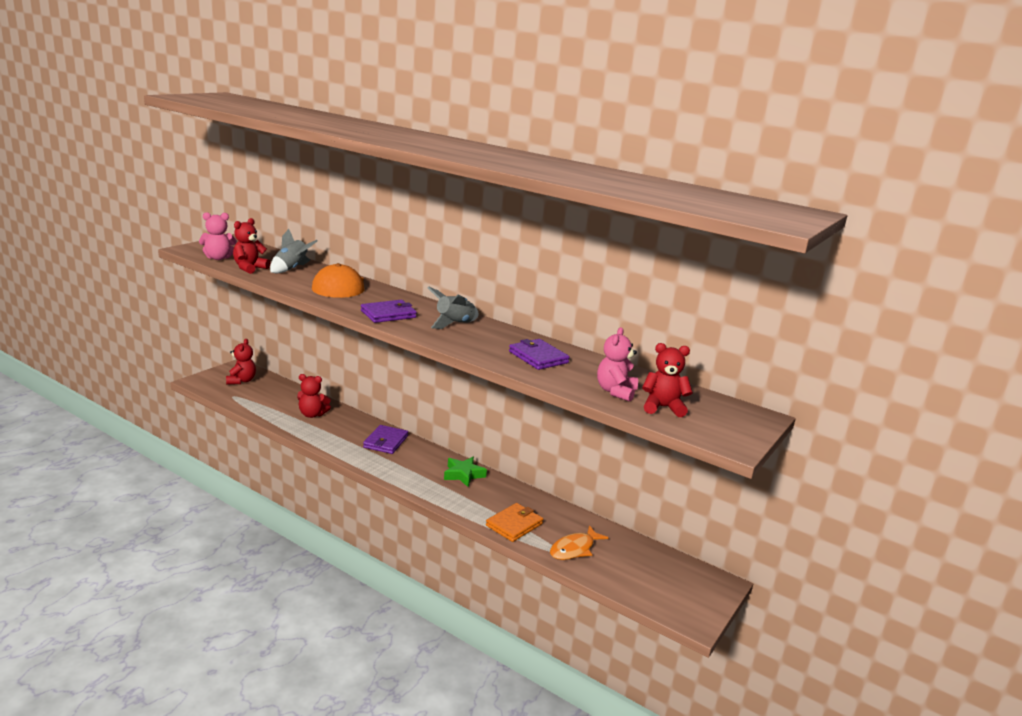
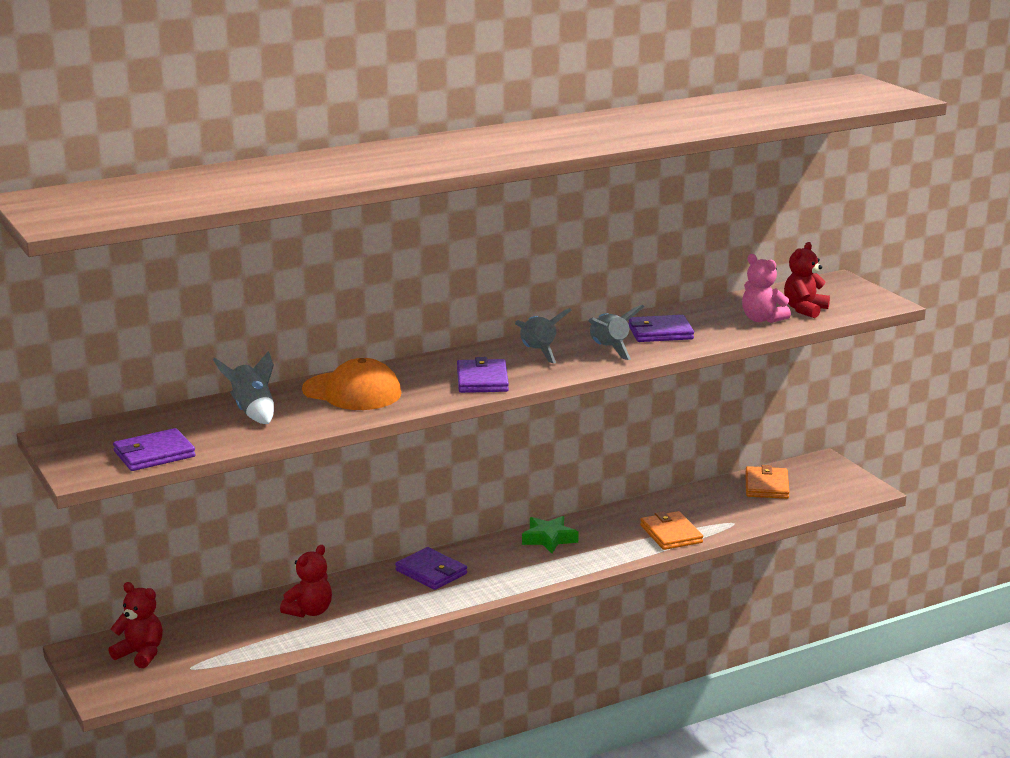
camera: 60 degrees left, 0 degrees up
pink teddy bear [199,212,237,260] -> purple wallet [113,428,196,471]
red teddy bear [233,218,270,274] -> none
orange fish [550,525,609,560] -> none
none -> grey rocket [588,305,645,360]
none -> orange wallet [745,465,789,499]

